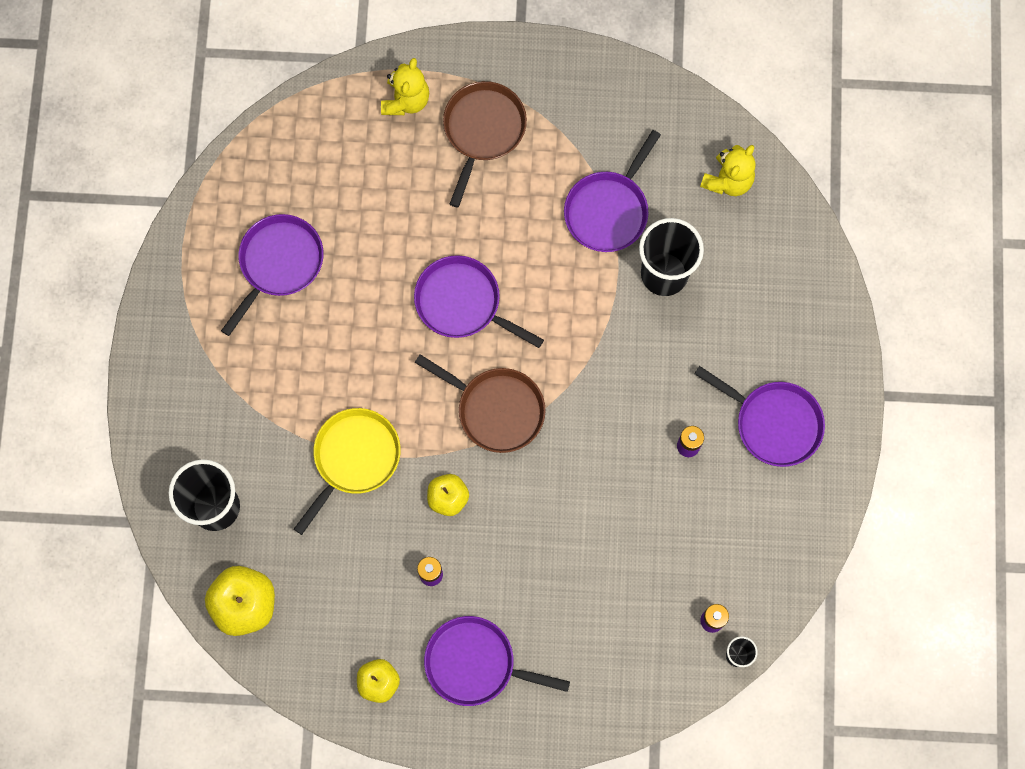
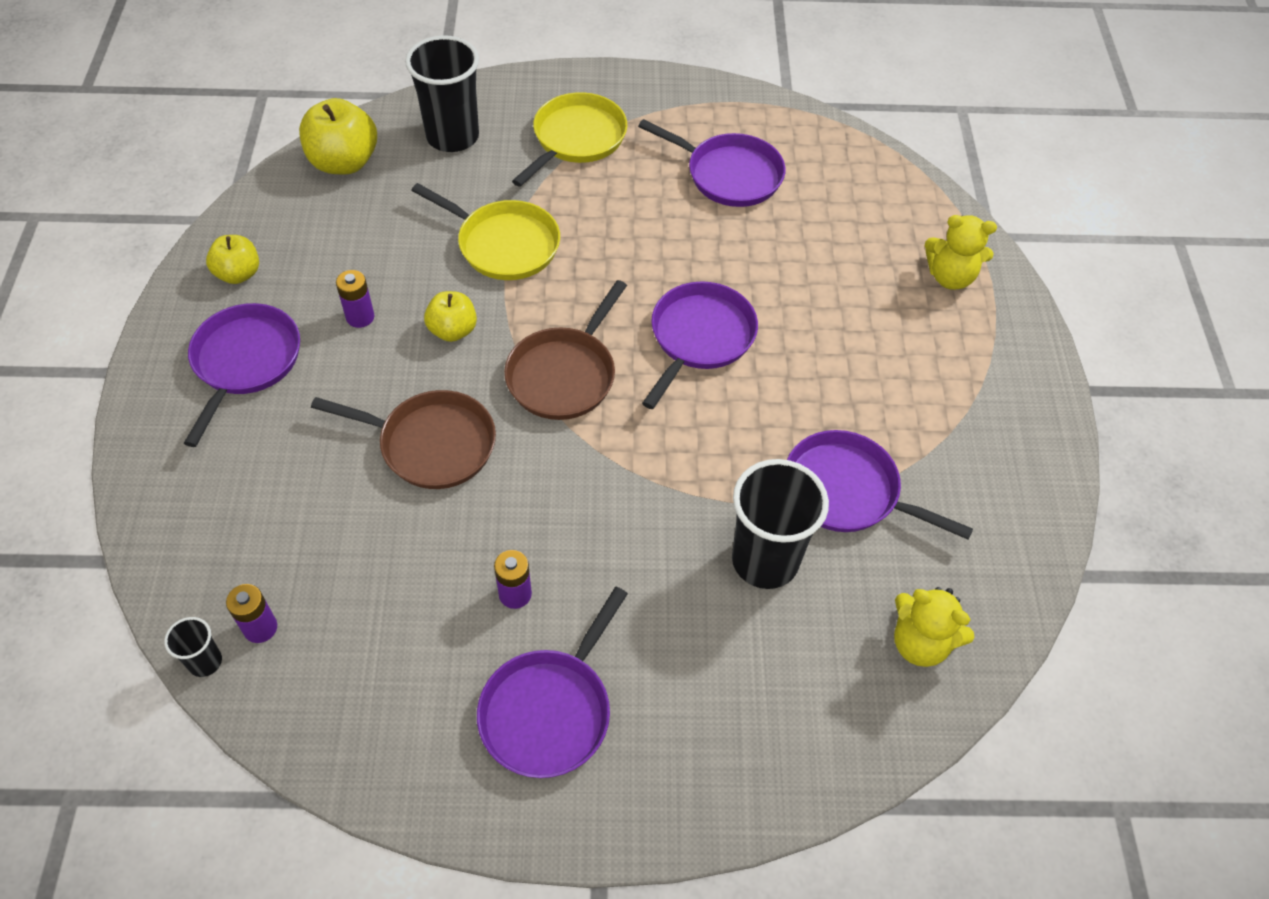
camera: 85 degrees right, 20 degrees down
brown pan [443,81,527,208] -> brown pan moved to [311,390,496,489]
none -> yellow pan [512,92,627,187]

